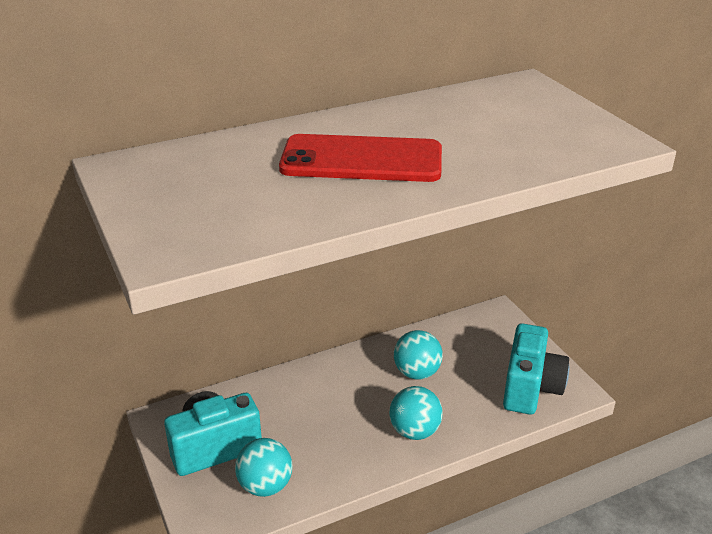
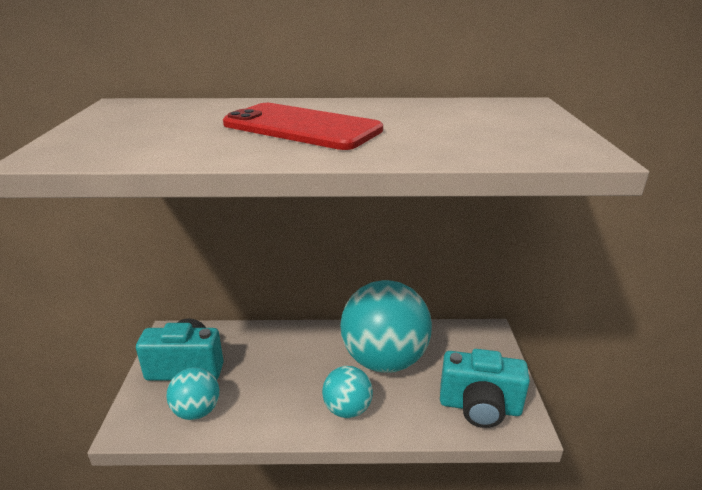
camera: 25 degrees right, 5 degrees down
turquoise ball [394,330,443,379] -> turquoise ball [340,280,432,373], size x1.98
turquoise camera [503,323,570,415] -> turquoise camera turned 60 degrees clockwise [440,349,530,428]

